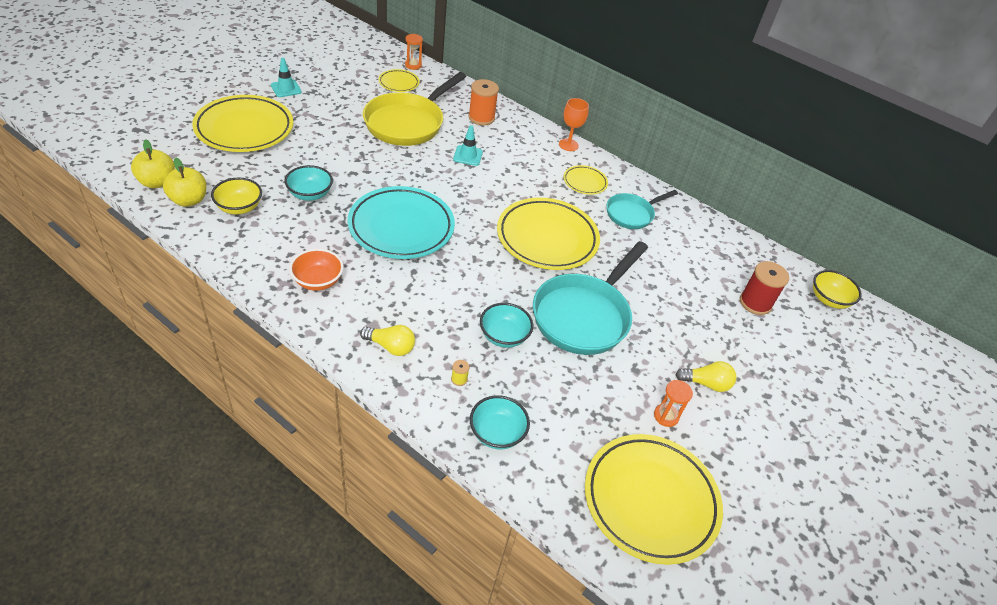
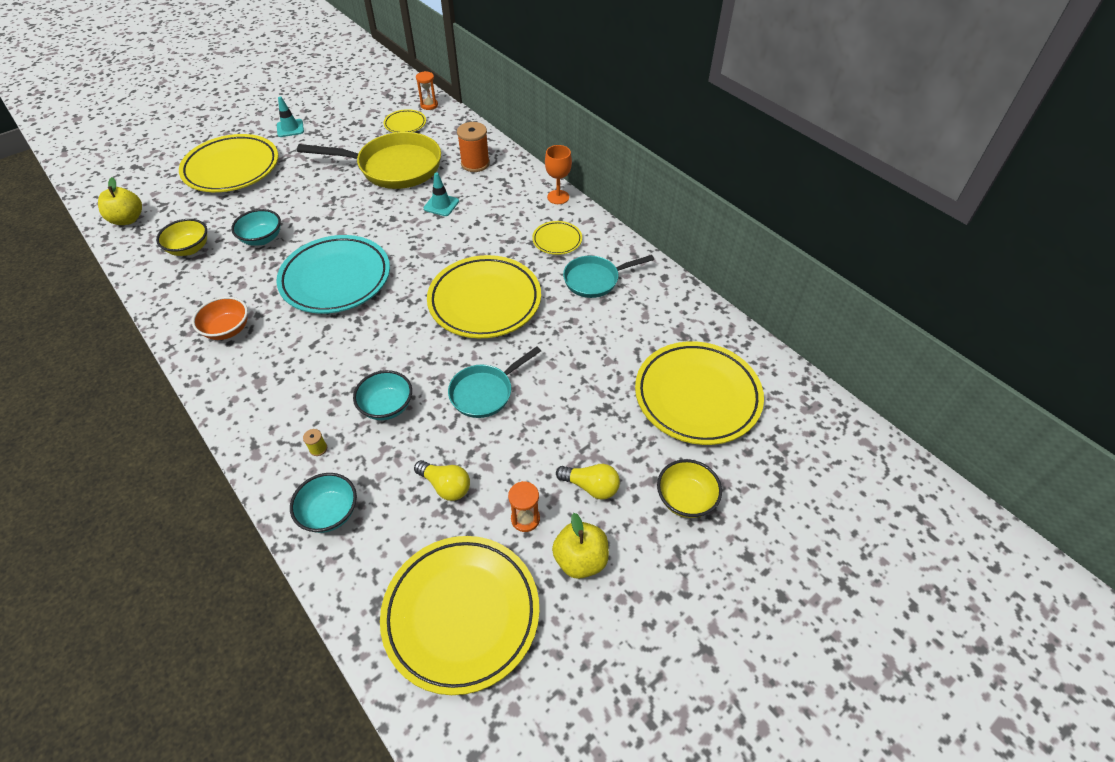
camera: 20 degrees right, 5 degrees up
yellow apple [163,158,206,207] -> yellow apple moved to [552,513,609,579]
yellow light bulb [360,325,415,356] -> yellow light bulb moved to [414,460,470,501]
yellow pan [363,72,466,146] -> yellow pan turned 135 degrees counterclockwise [297,132,441,189]
turquoise pan [533,241,648,355] -> turquoise pan [448,346,541,418], size x0.57
red spool [740,261,789,315] -> yellow plate [635,341,764,445]
yellow bowl [813,270,862,309] -> yellow bowl moved to [657,459,722,518]

